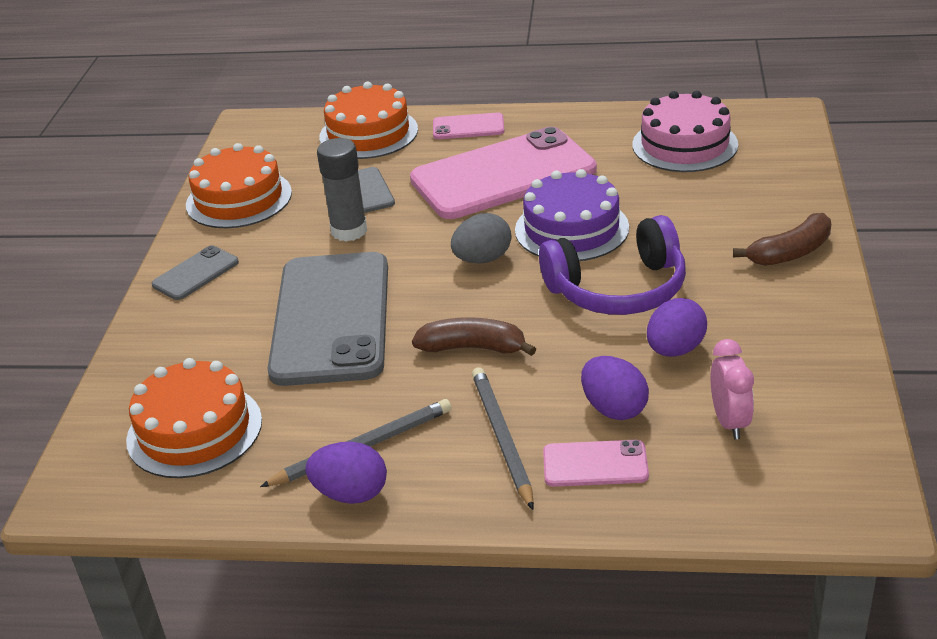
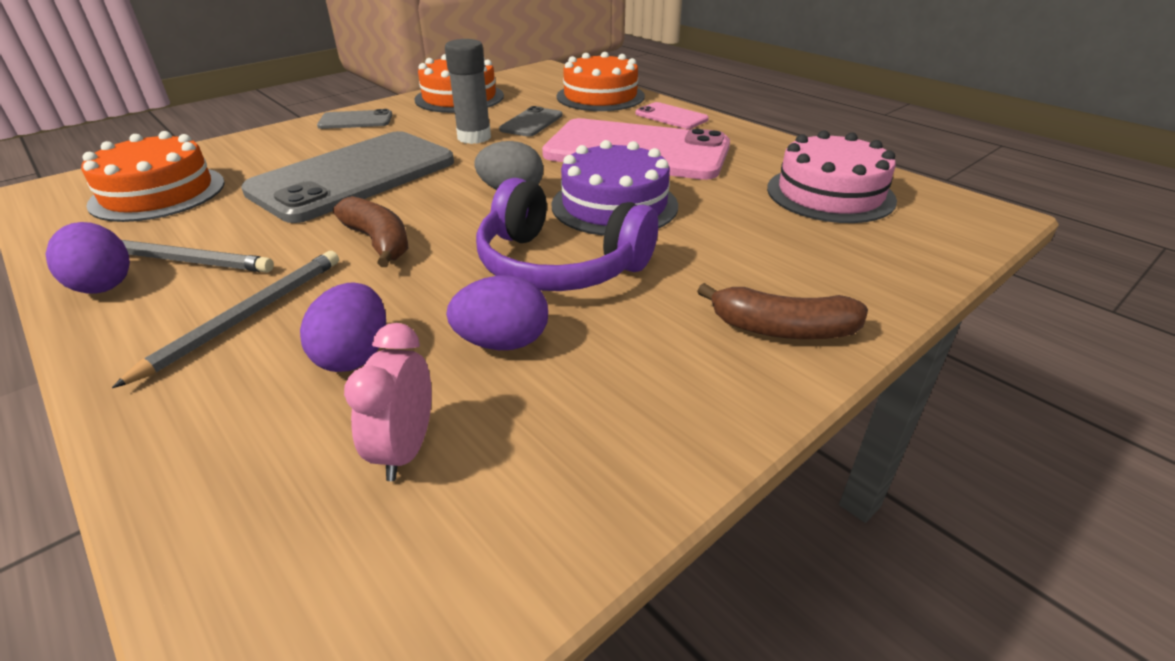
camera: 40 degrees right, 0 degrees up
pink phone [543,440,649,487] -> none
pink clock [710,339,754,439] -> pink clock turned 150 degrees clockwise [344,323,432,481]

